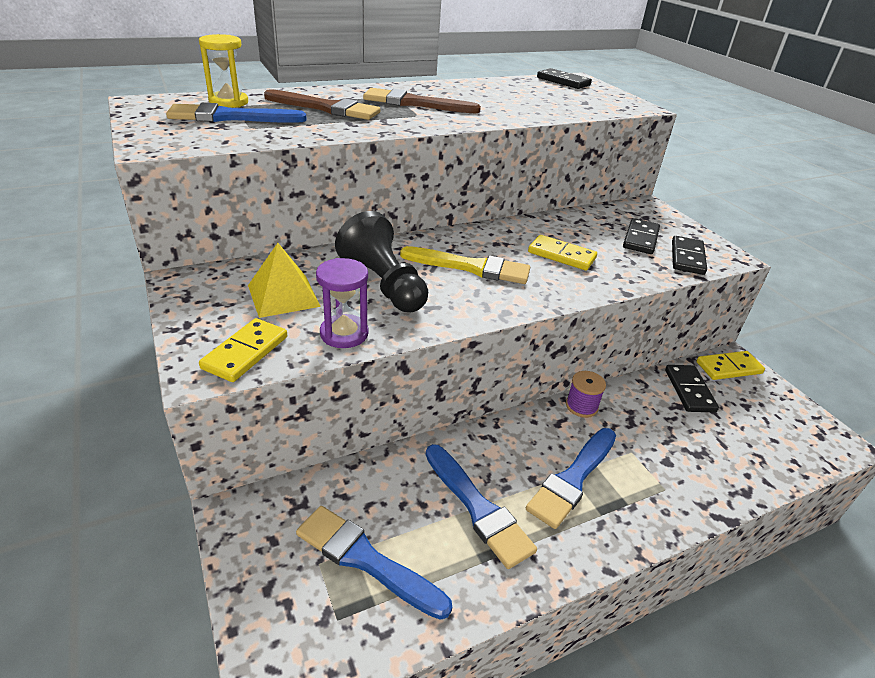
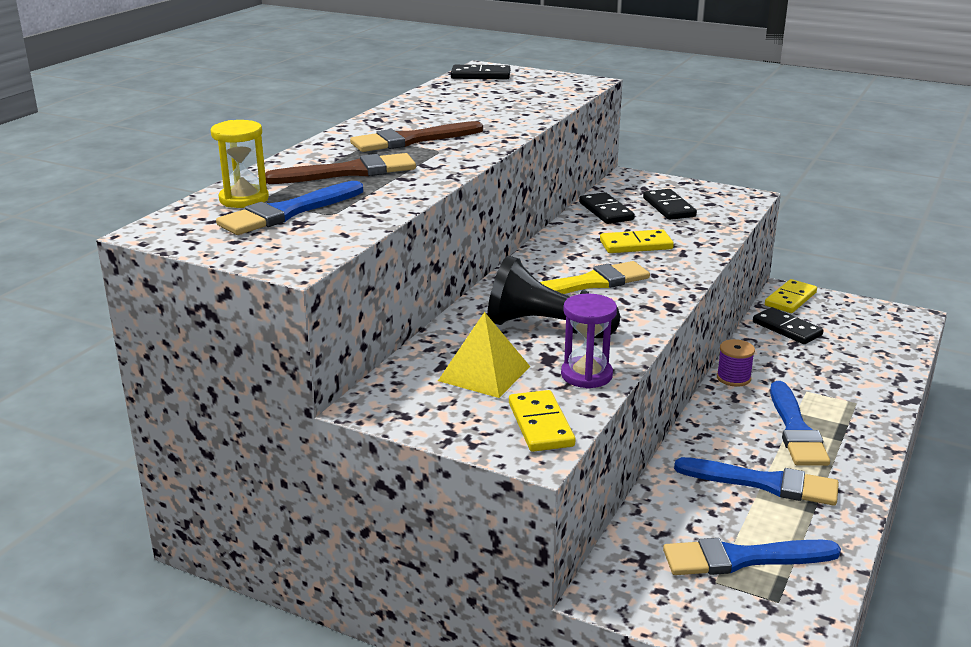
camera: 35 degrees left, 10 degrees down
black domino [672,236,707,275] -> black domino moved to [579,192,635,224]

